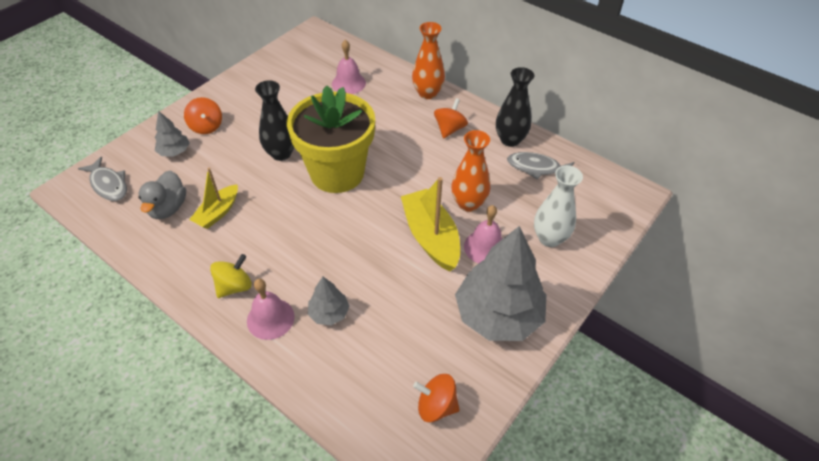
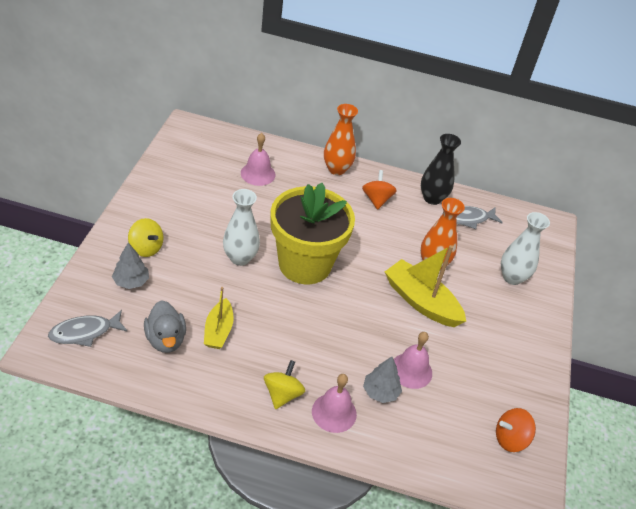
camera: 30 degrees left, 5 degrees down
grey fish [78,157,127,201] -> grey fish turned 135 degrees clockwise [48,310,128,347]
orange spinning top [184,97,222,134] -> yellow spinning top [128,218,164,257]
black vase [255,80,294,161] -> white vase [223,189,260,266]
grey tree [455,226,546,341] -> none
pink bell [464,205,502,264] -> pink bell moved to [394,332,432,389]

